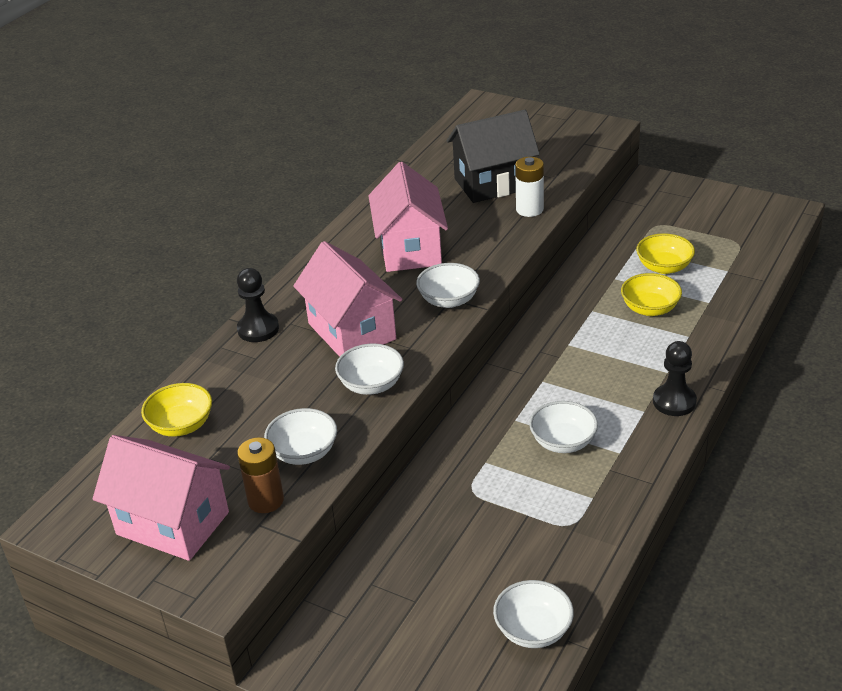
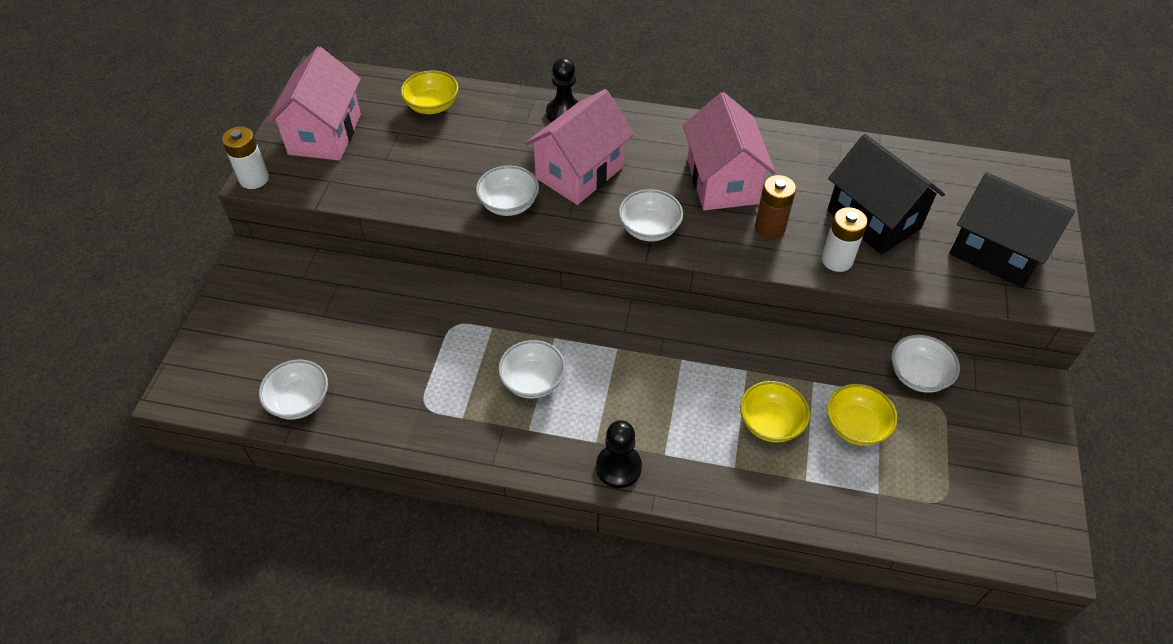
camera: 70 degrees right, 15 degrees up
brown battery [237,437,284,513] -> brown battery moved to [755,175,796,239]
white bowl [264,408,337,465] -> white bowl moved to [891,335,960,393]
pink house [368,162,448,272] -> pink house turned 75 degrees counterclockwise [683,92,776,210]
none -> white battery [222,127,269,189]
none -> black house [949,172,1075,288]

